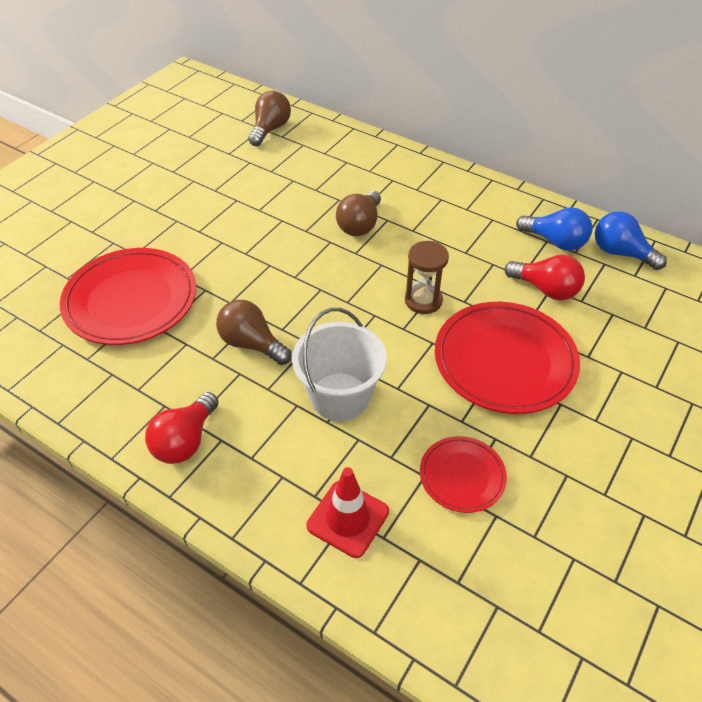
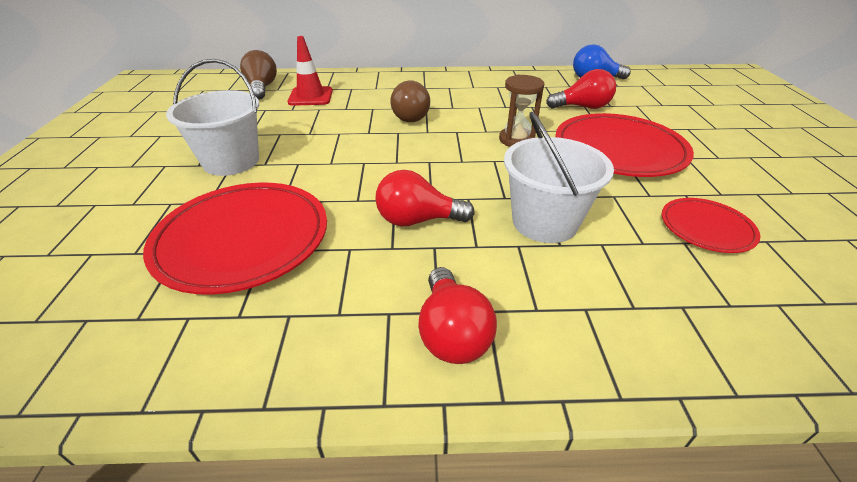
camera: 35 degrees left, 10 degrees down
brown light bulb [216,300,292,365] -> red light bulb [375,170,475,226]
red traffic cone [306,467,389,558] -> red traffic cone moved to [288,36,333,106]
blue light bulb [516,207,593,251] -> none
none -> white bucket [166,59,259,176]

